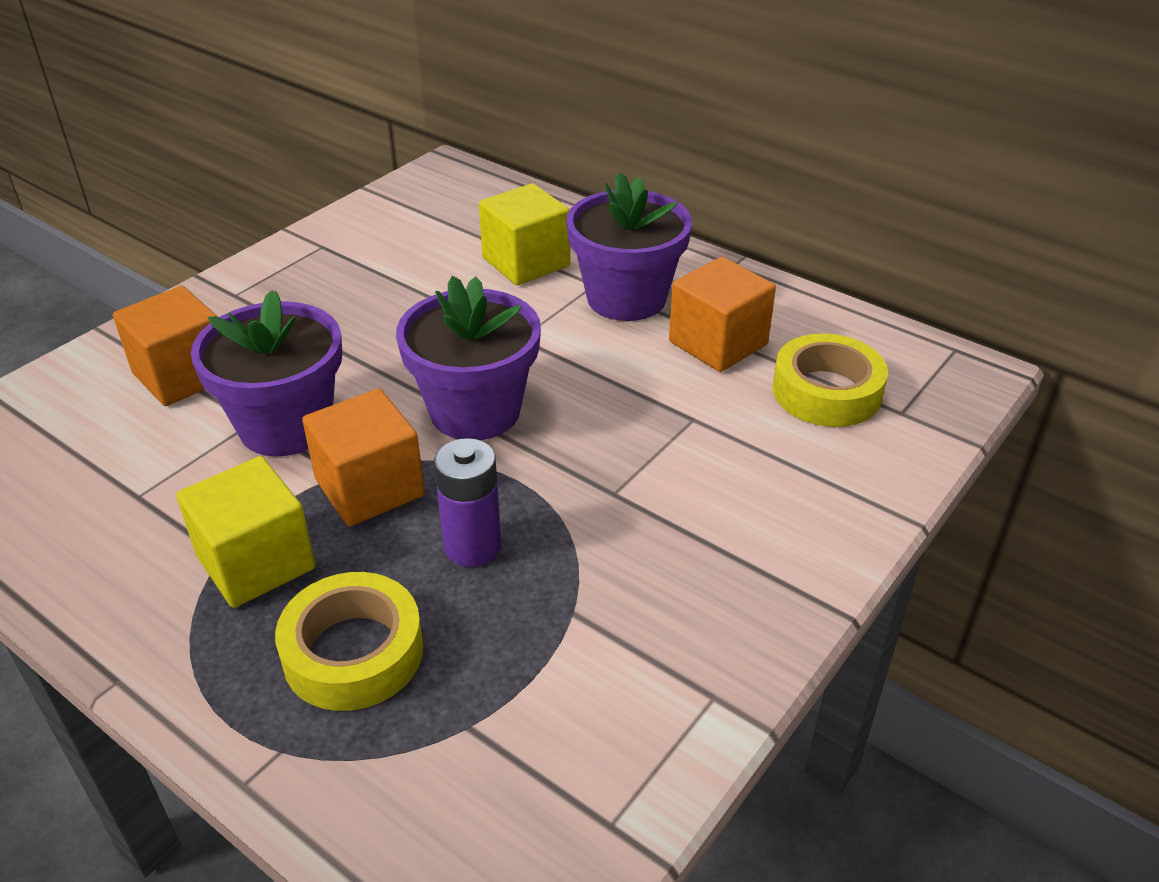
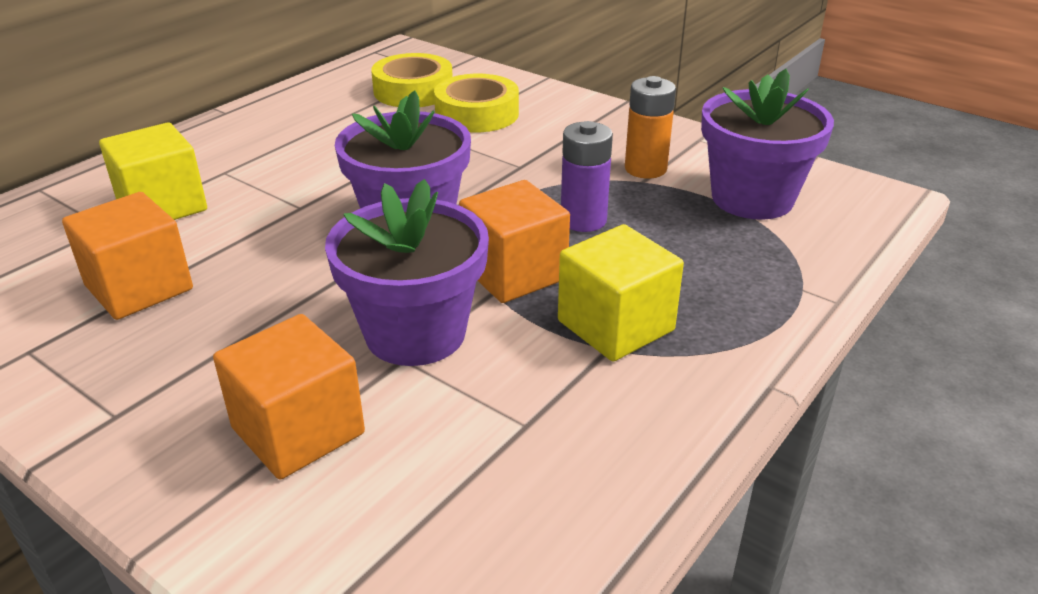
camera: 90 degrees left, 5 degrees down
yellow tape [275,572,423,711] -> yellow tape moved to [434,74,519,133]
purple flower pot [566,172,692,321] -> purple flower pot moved to [701,69,834,220]
orange cube [669,257,776,372] -> orange cube moved to [62,192,193,320]
none -> orange battery [625,76,676,179]

